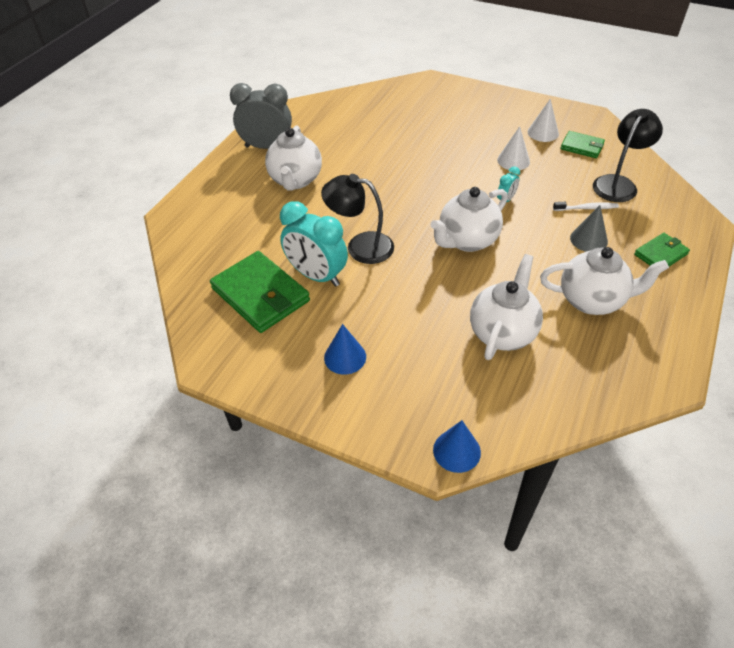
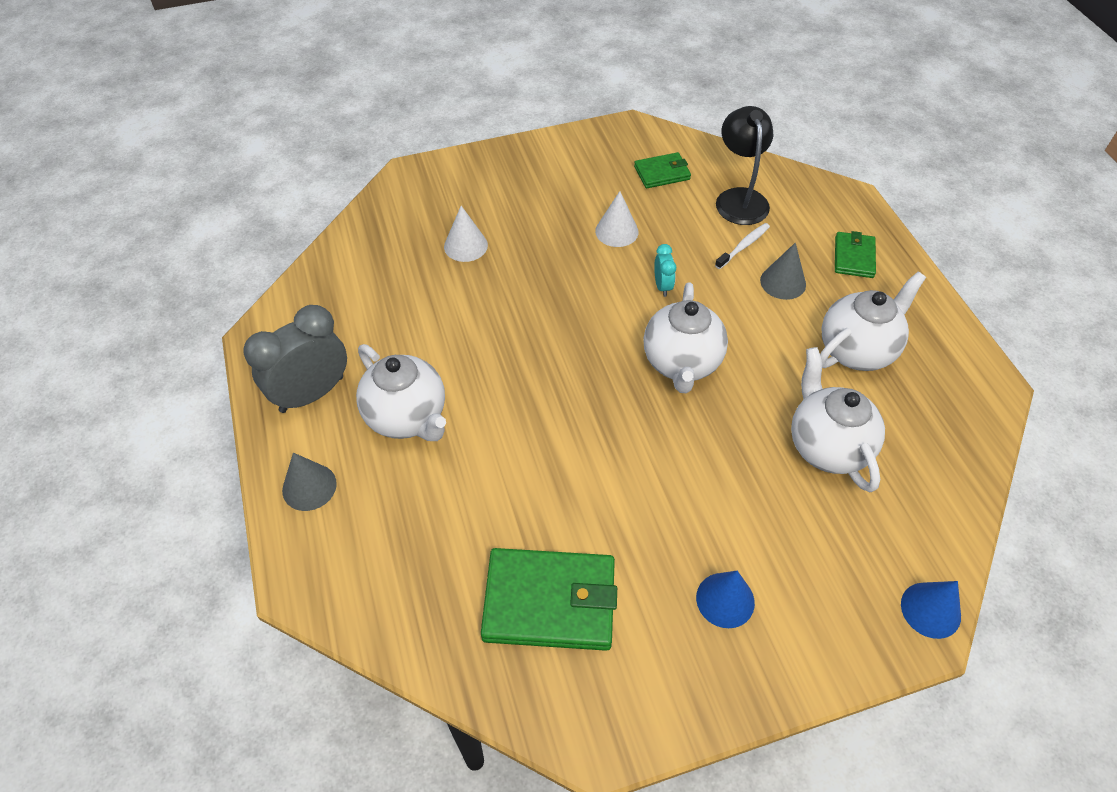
camera: 45 degrees left, 5 degrees up
turquoise clock [280,201,348,287] -> none
black lamp [321,174,394,264] -> none
white cone [528,99,559,142] -> white cone moved to [444,206,488,262]
none -> grey cone [282,453,337,511]

